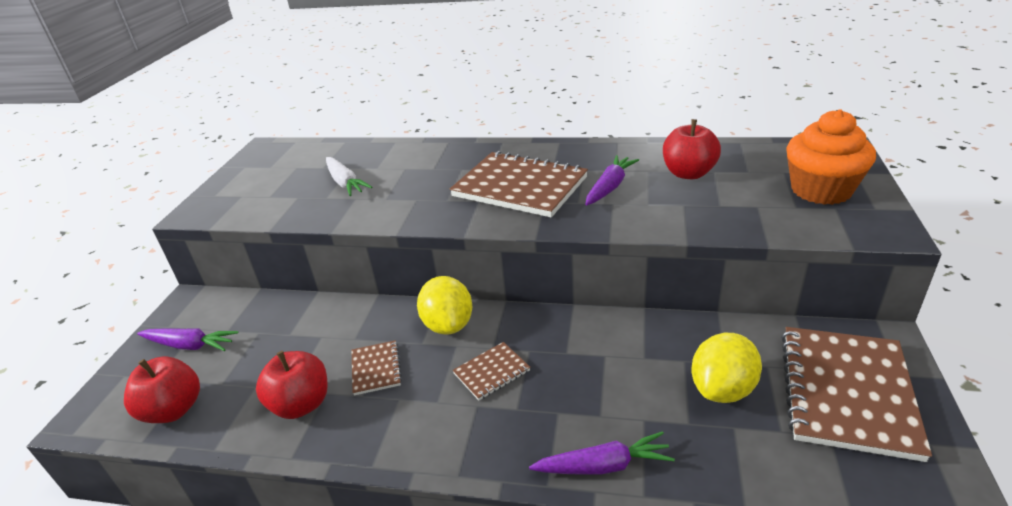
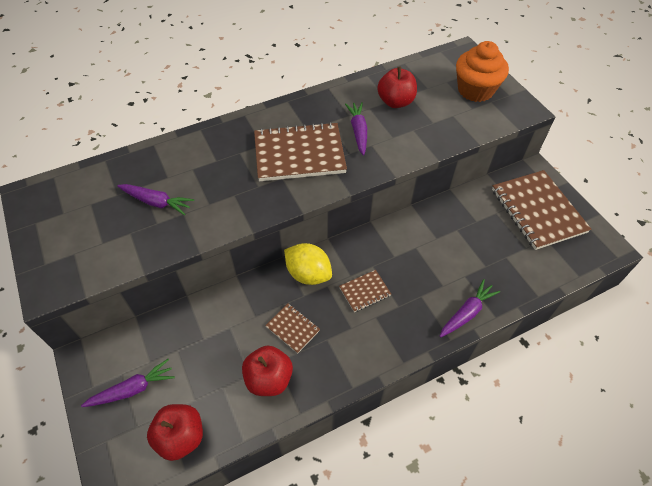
camera: 40 degrees left, 20 degrees up
white carrot [326,157,372,196] -> purple carrot [117,184,194,215]
brown notebook [453,342,530,401] -> brown notebook turned 45 degrees clockwise [339,270,391,312]
yellow lemon [691,333,762,403] -> none

